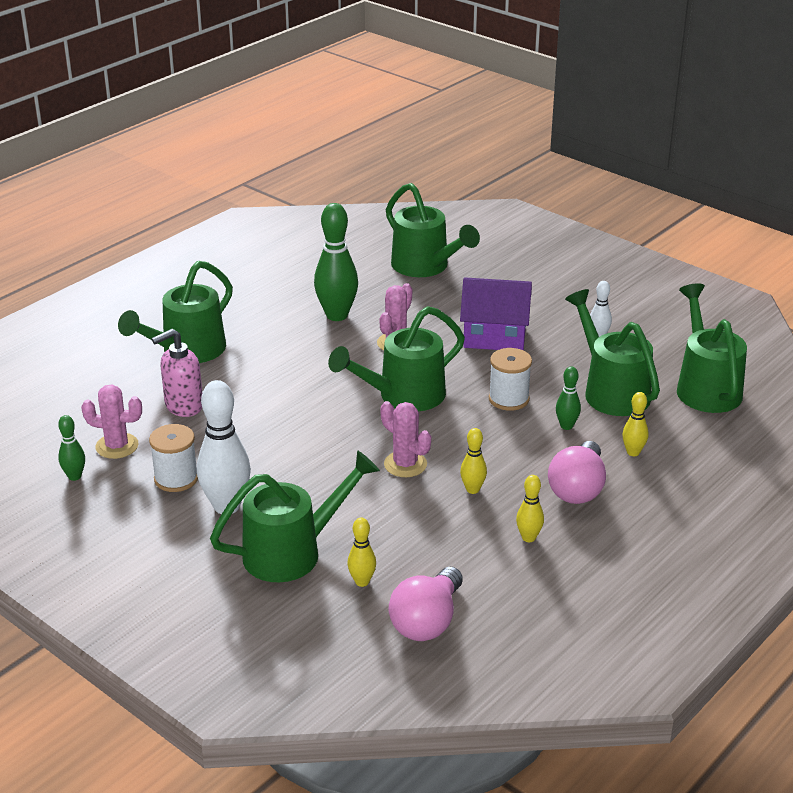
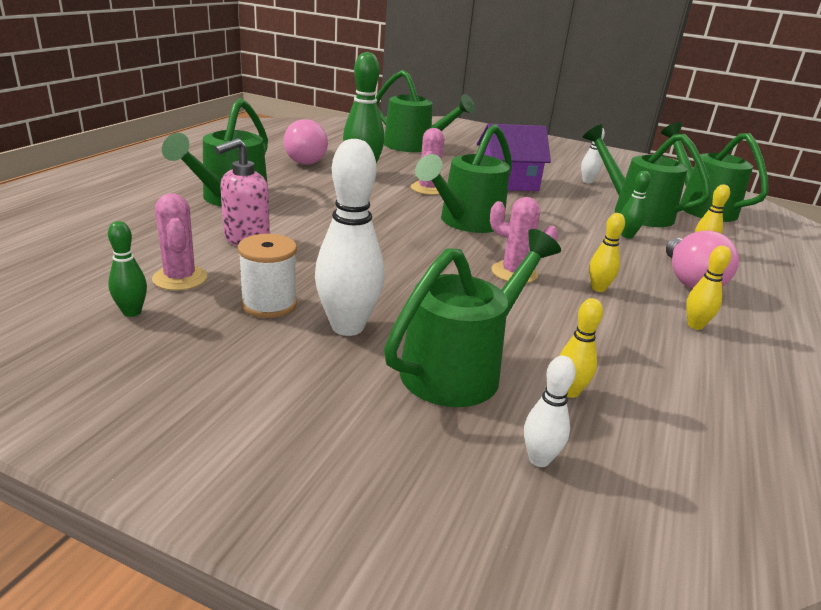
camera: 20 degrees left, 5 degrees down
pink cactus [81,385,142,459] -> pink cactus turned 75 degrees clockwise [152,193,207,291]
pink light bulb [389,567,463,641] -> pink light bulb moved to [284,119,328,164]
white spool [489,348,532,411] -> none
none -> white bowling pin [524,356,576,467]

